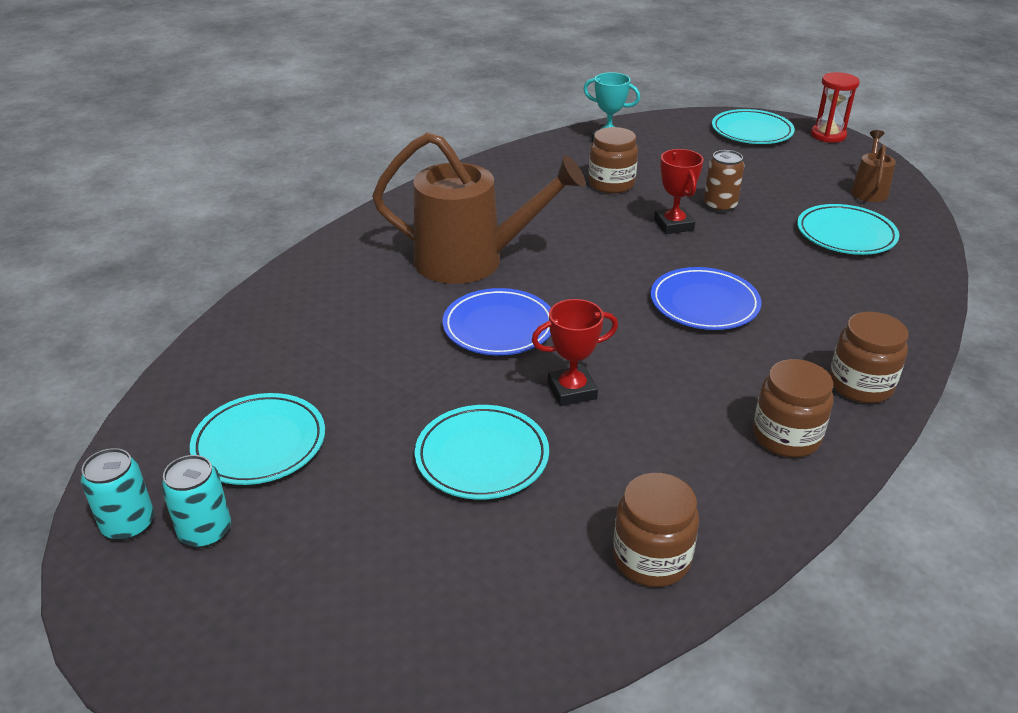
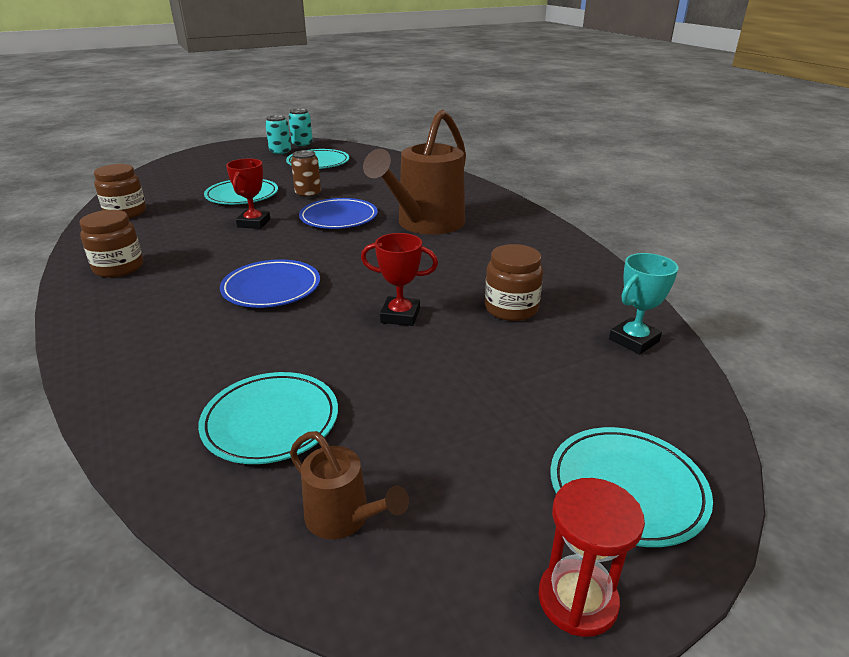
camera: 115 degrees right, 5 degrees down
brown can [704,150,745,213] -> brown can moved to [291,150,321,199]
brown jar [829,312,908,403] -> none

